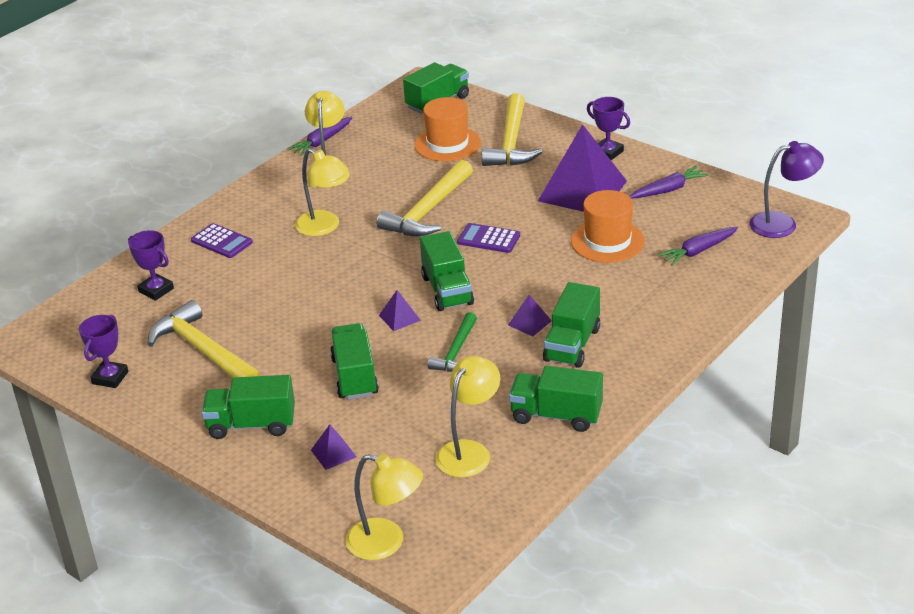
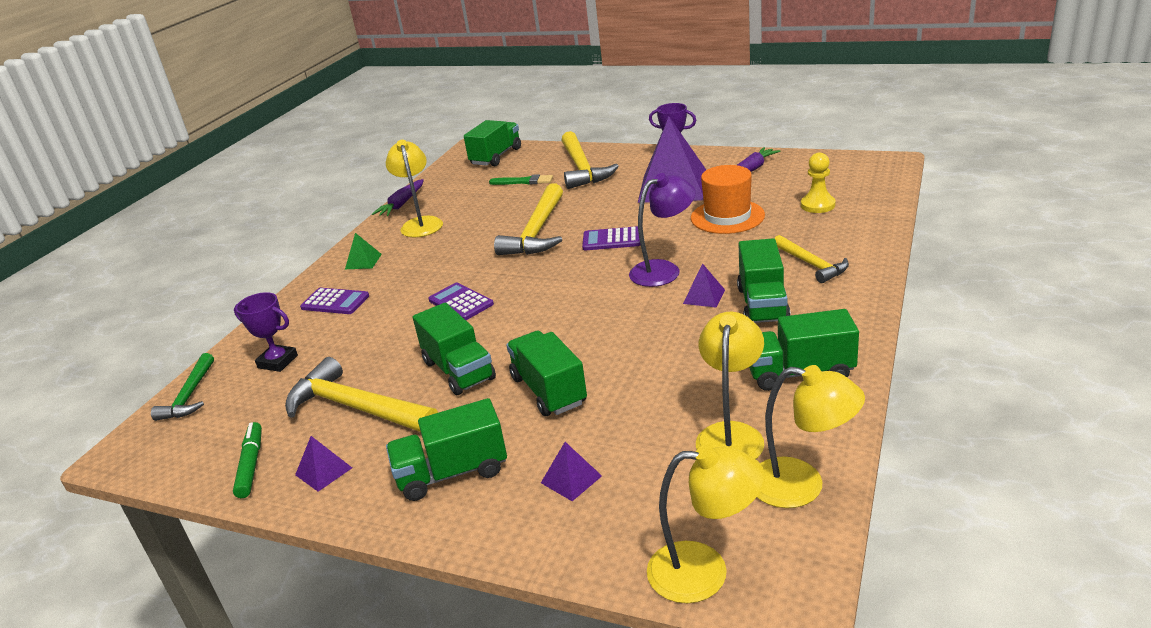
camera: 15 degrees left, 5 degrees down
purple trophy [79,315,128,388] -> green marker [233,422,262,498]
yellow lamp [295,148,348,236] -> yellow lamp moved to [757,365,865,508]
purple pyramid [379,290,421,331] -> purple pyramid moved to [295,436,352,492]
orange hat [415,97,481,162] -> green brush [489,174,553,185]
green truck [420,231,474,311] -> green truck moved to [413,303,496,395]
green hammer [428,312,477,372] -> green hammer moved to [151,353,214,421]
purple carrot [658,227,738,266] -> yellow pawn [801,153,835,213]
purple lamp [749,141,824,238] -> purple lamp moved to [629,173,696,287]
none -> green pyramid [345,233,382,269]
none -> purple calculator [428,283,494,320]
none -> yellow hammer [774,235,849,283]

